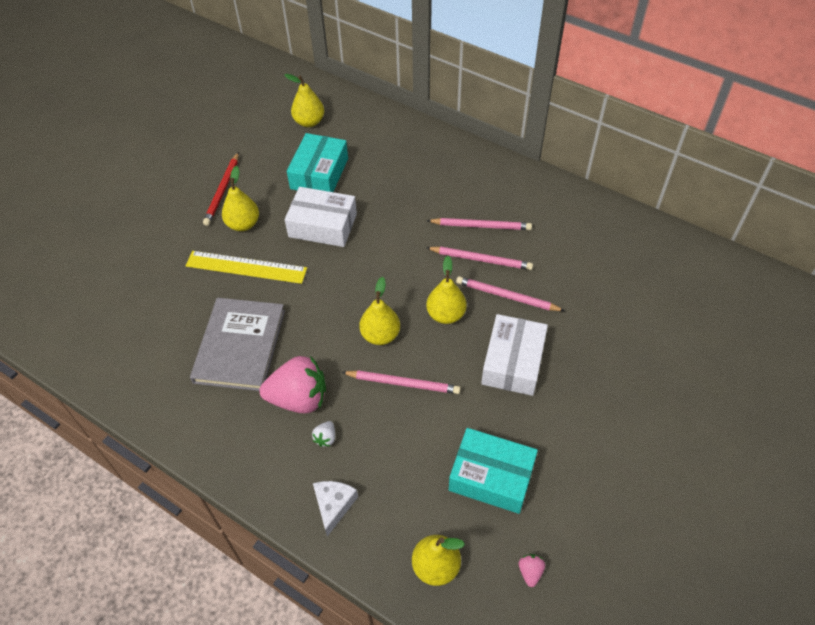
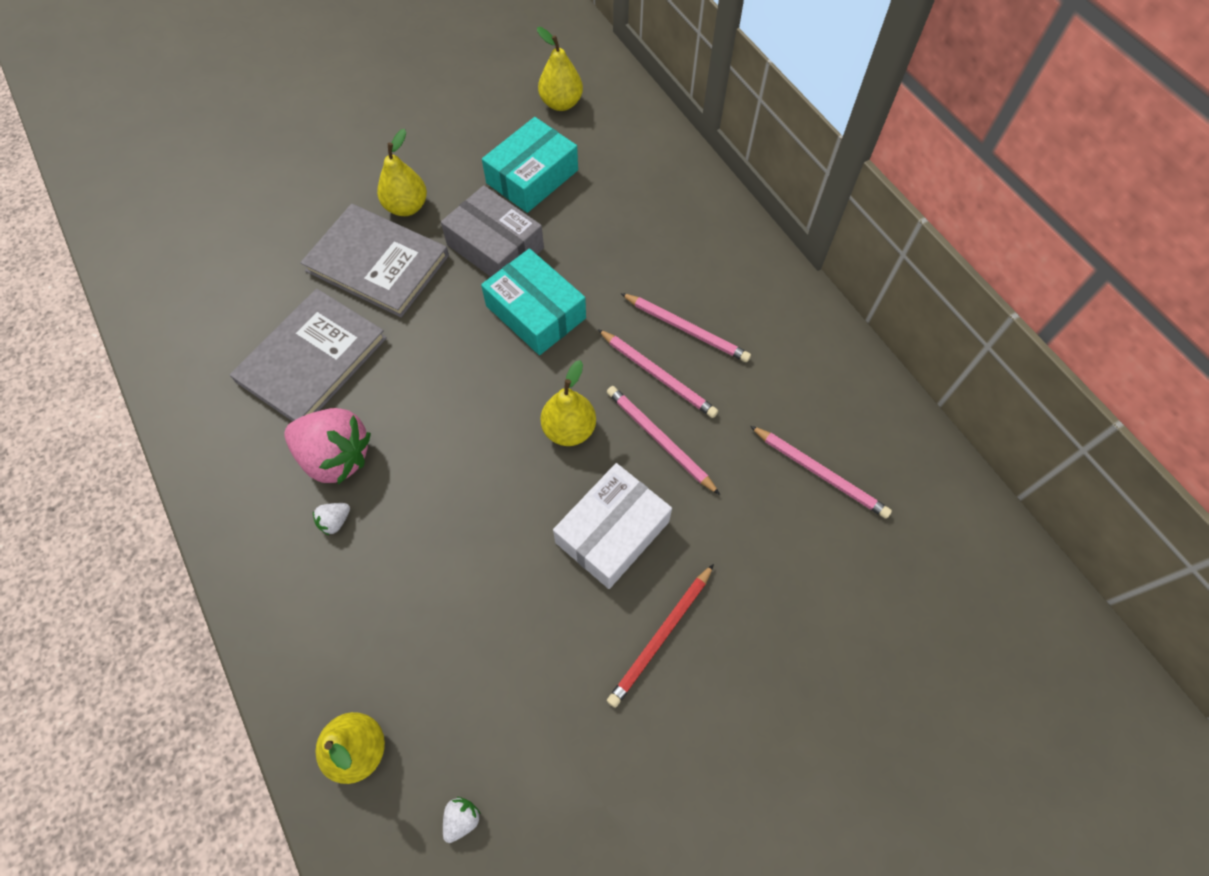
camera: 25 degrees right, 10 degrees up
yellow ruler [186,251,307,284] -> grey book [300,204,449,318]
red pencil [203,152,239,226] -> red pencil moved to [607,564,714,708]
white box [285,187,357,247] -> grey box [441,185,544,277]
white cheese [313,481,358,536] -> none
pink pencil [342,371,461,394] -> pink pencil moved to [750,426,892,519]
yellow pear [359,277,400,345] -> none
turquoise box [449,428,538,514] -> turquoise box moved to [481,249,586,355]
pink strawberry [519,554,545,587] -> white strawberry [443,797,481,843]

